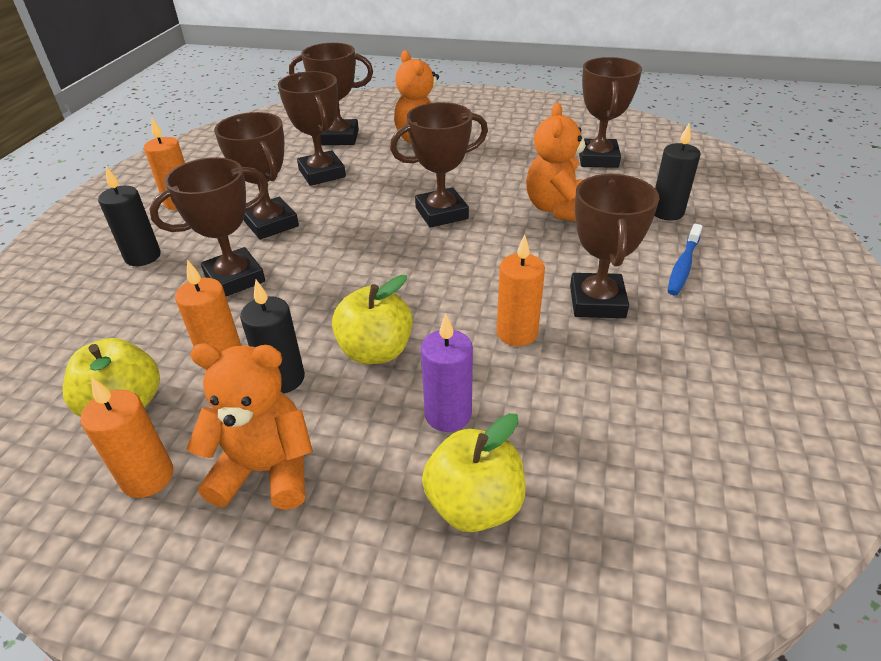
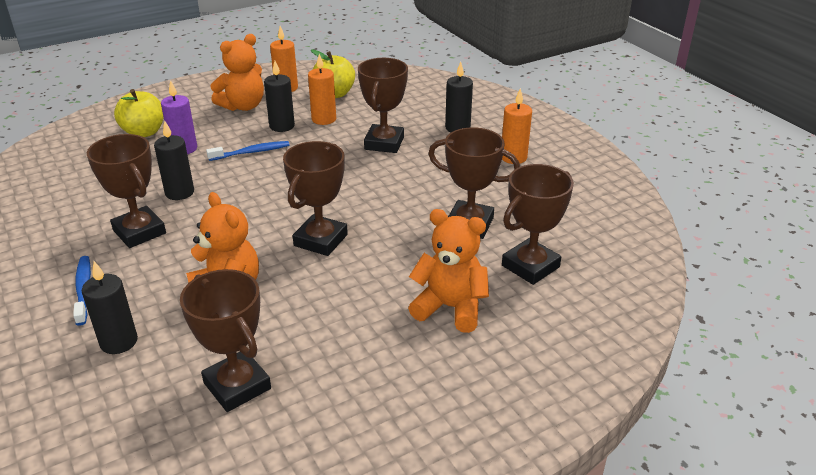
camera: 135 degrees right, 5 degrees down
brown trophy [214,112,299,239] -> none
yellow apple [332,275,413,364] -> blue toothbrush [206,141,290,161]
orange candle [497,235,545,346] -> black candle [154,120,194,200]

